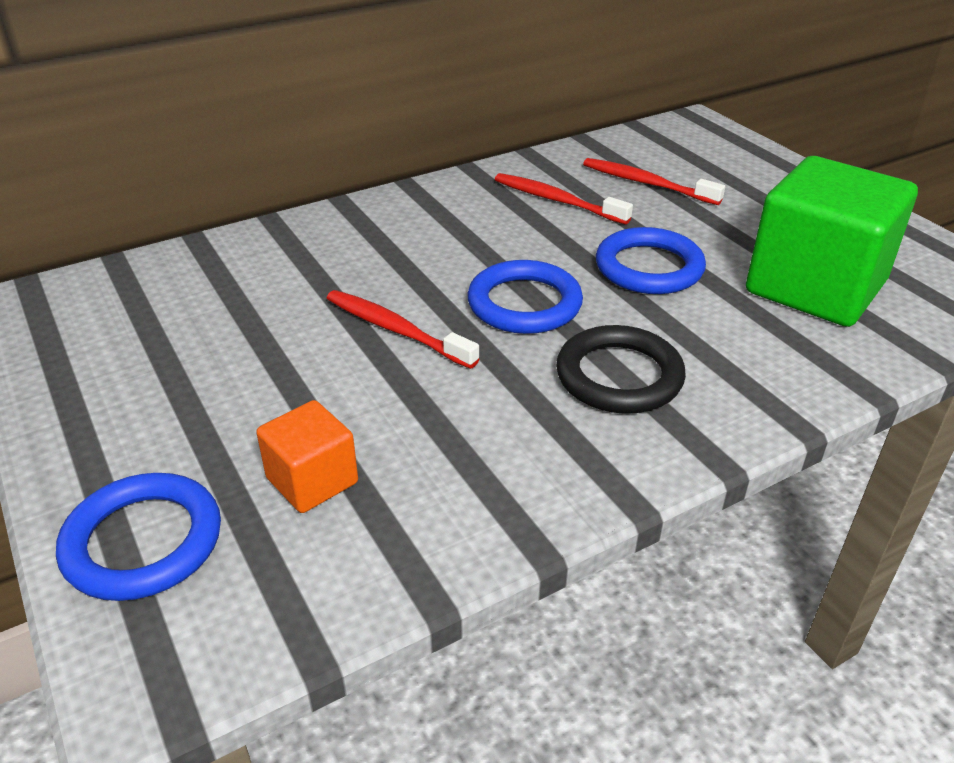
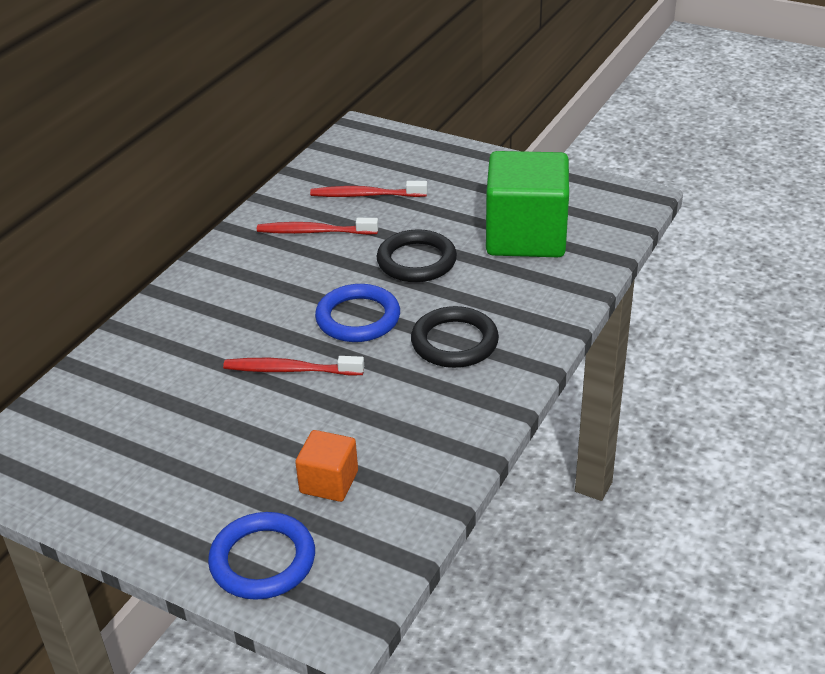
camera: 30 degrees left, 0 degrees up
blue ring [596,227,706,294] -> black ring [377,229,457,282]

